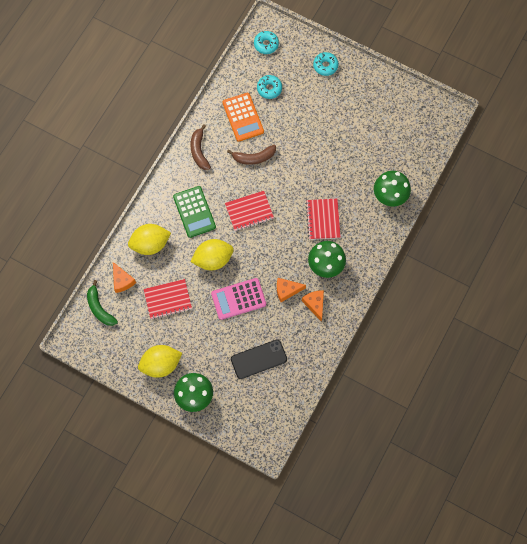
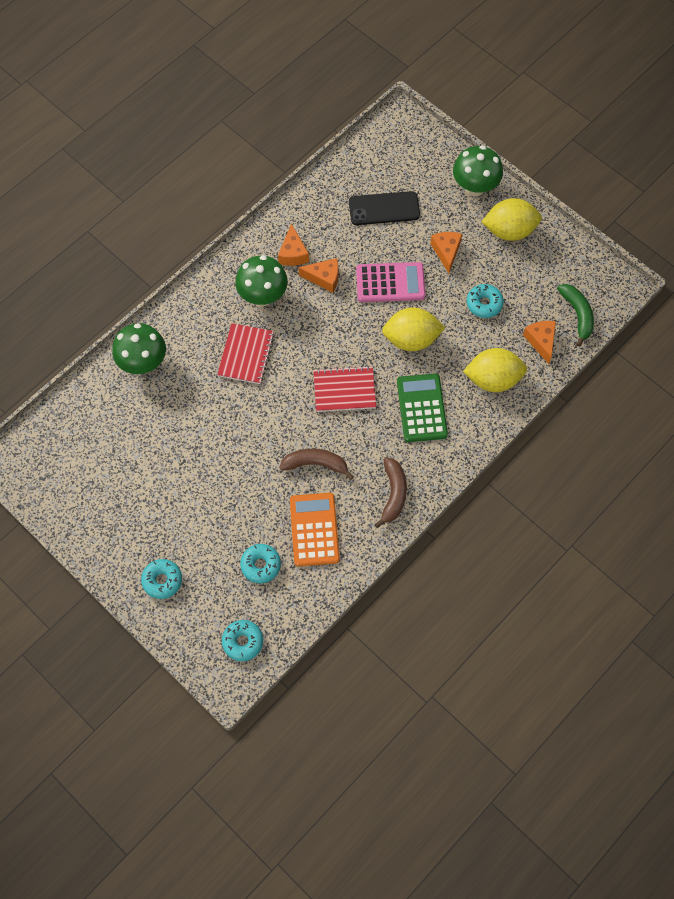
camera: 165 degrees left, 5 degrees down
red notebook [144,279,192,319] -> turquoise donut [467,284,504,318]
none -> orange cheese [431,232,462,273]

